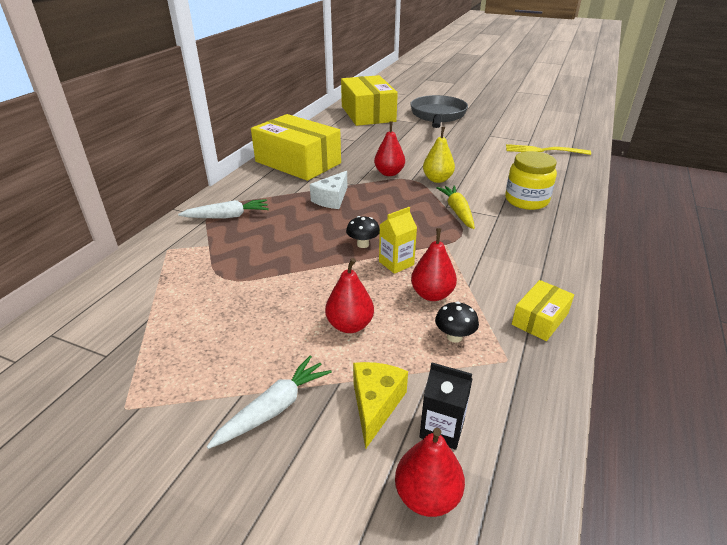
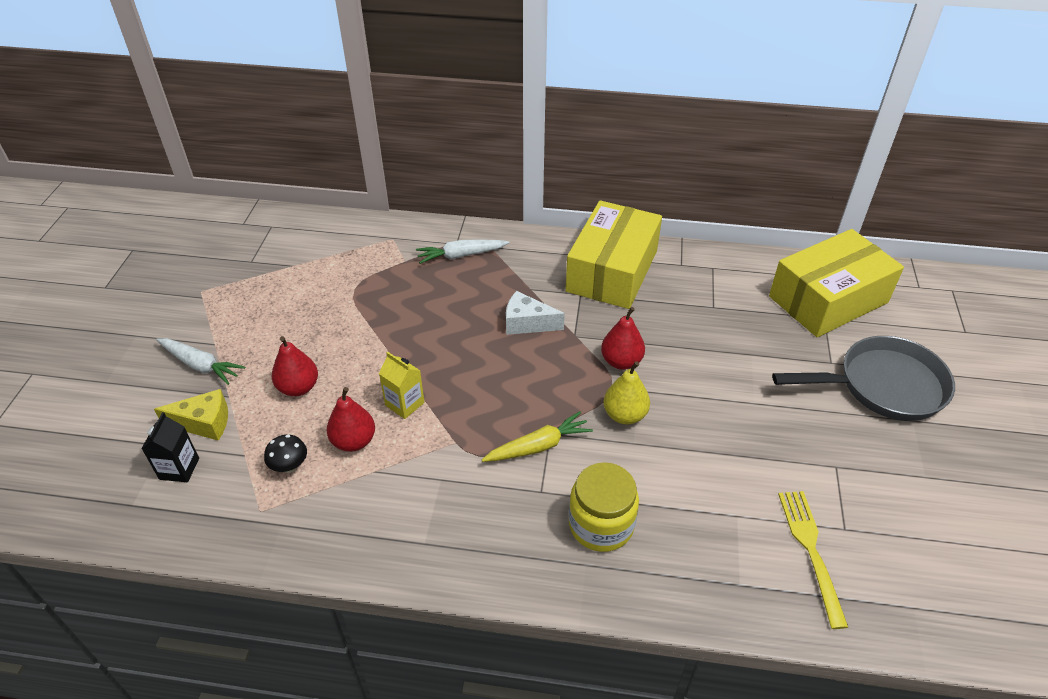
camera: 75 degrees right, 10 degrees up
white carrot [178,199,269,218] -> white carrot turned 105 degrees clockwise [416,239,509,264]
black mushroom [346,216,380,248] -> none
red pear [395,428,465,517] -> none
yellow box [512,280,574,341] -> none

